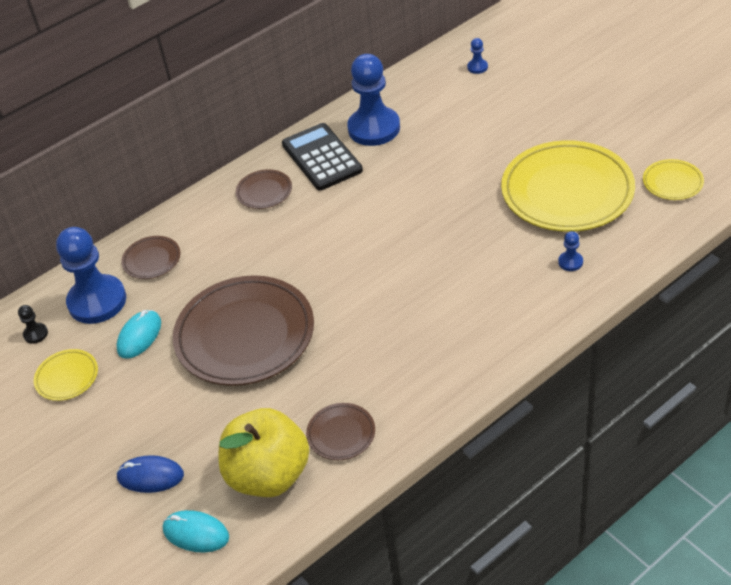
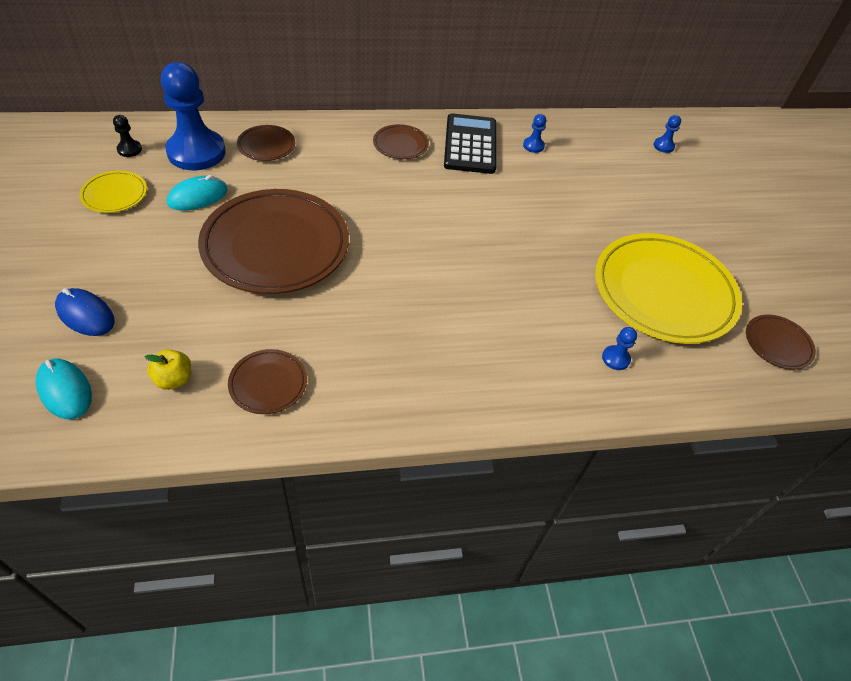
camera: 20 degrees right, 5 degrees up
yellow apple [219,408,310,497] -> yellow apple [145,350,191,390], size x0.41
blue pawn [347,54,400,146] -> blue pawn [523,114,546,153], size x0.41
yellow plate [643,159,704,200] -> brown plate [746,315,816,370]

